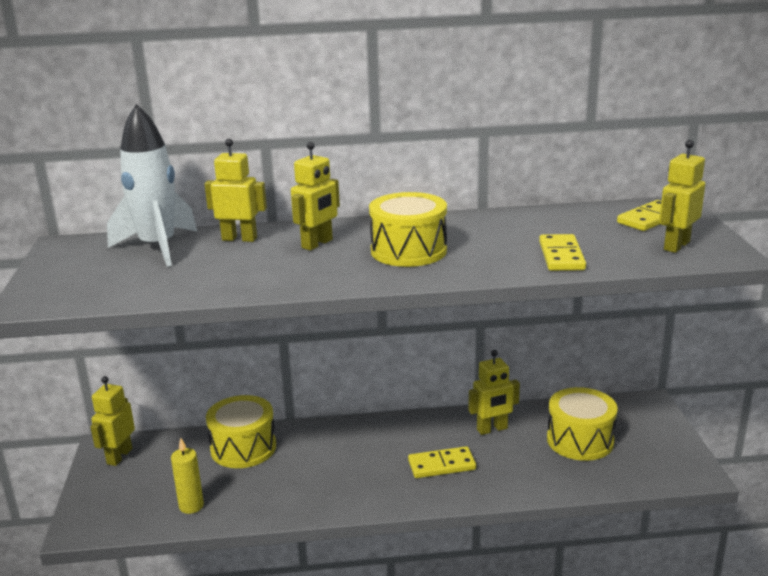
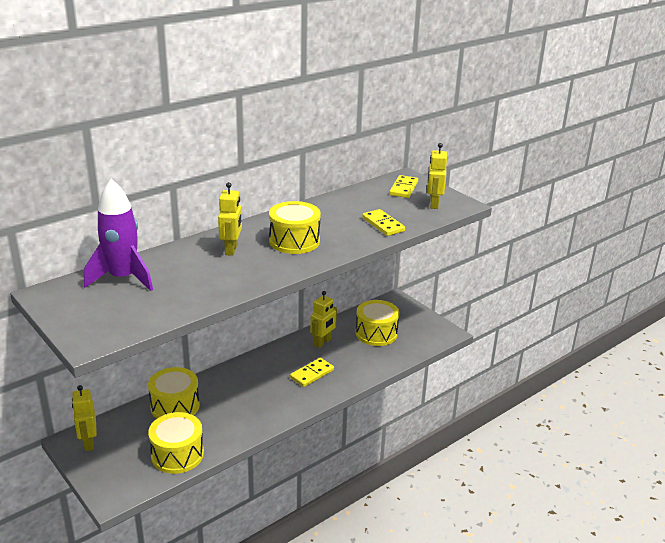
camera: 35 degrees left, 5 degrees up
white rocket [107,104,197,267] -> purple rocket [84,179,153,291]
yellow candle [171,438,204,514] -> yellow drum [148,412,204,474]
yellow robot [205,139,267,242] -> none

